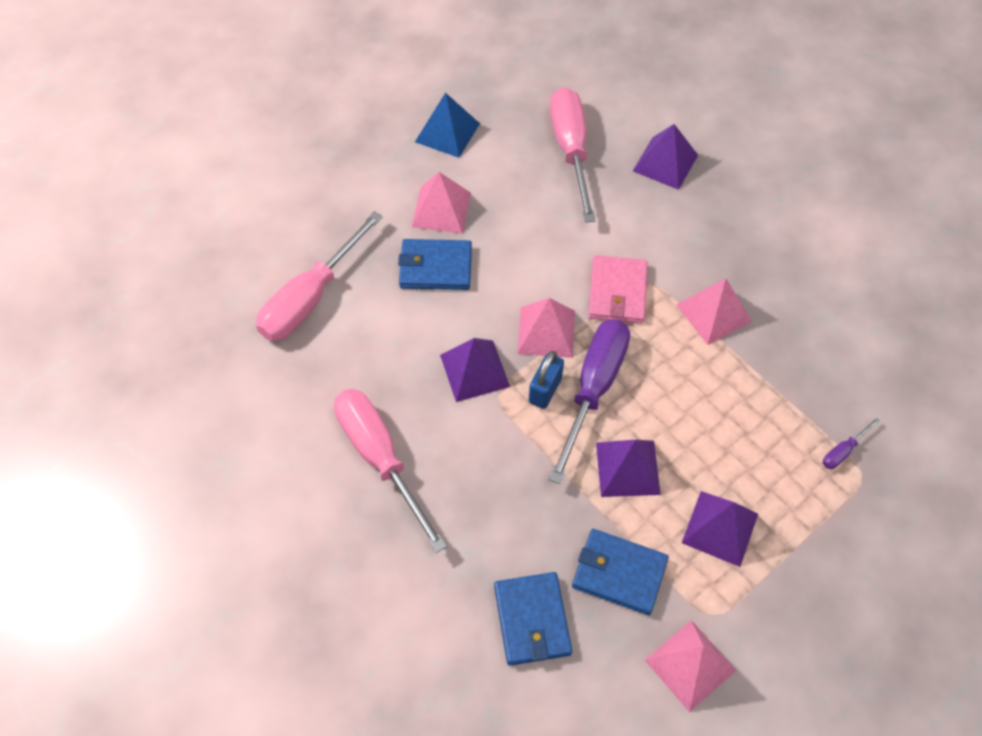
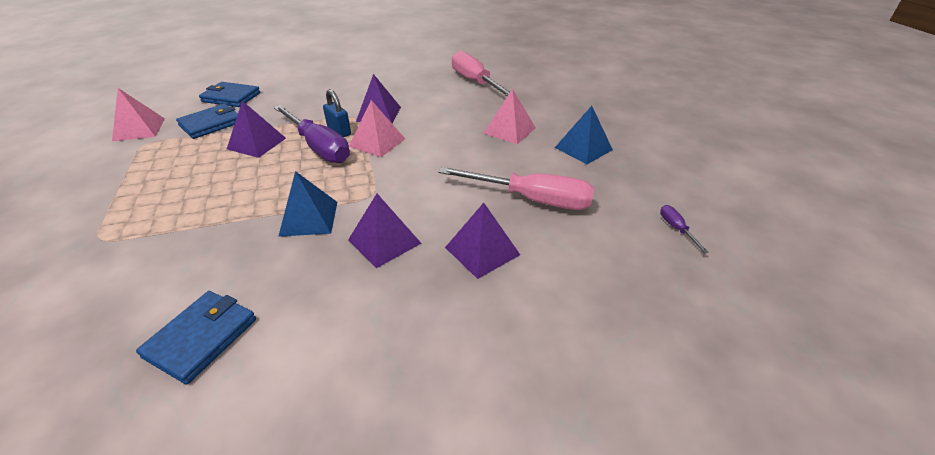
camera: 115 degrees right, 20 degrees down
pink screwdriver [334,389,447,553] -> none
blue wallet [398,239,472,290] -> blue wallet moved to [136,291,256,385]
pink wallet [588,255,648,324] -> none
pink pyramid [676,278,752,345] -> blue pyramid [278,171,337,237]
purple pyramid [682,491,758,567] -> purple pyramid moved to [348,194,421,268]
purple screwdriver [823,417,880,469] -> purple screwdriver moved to [660,205,709,253]

